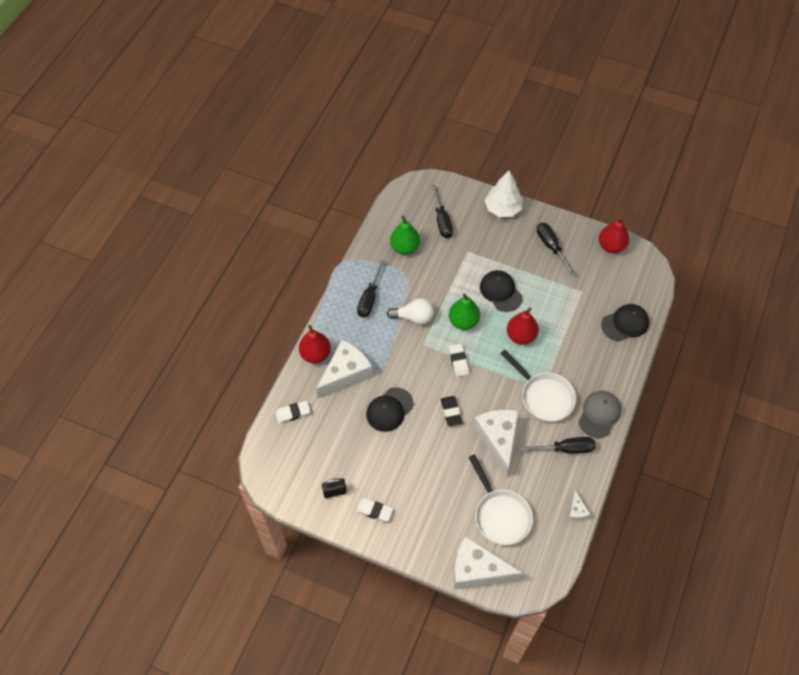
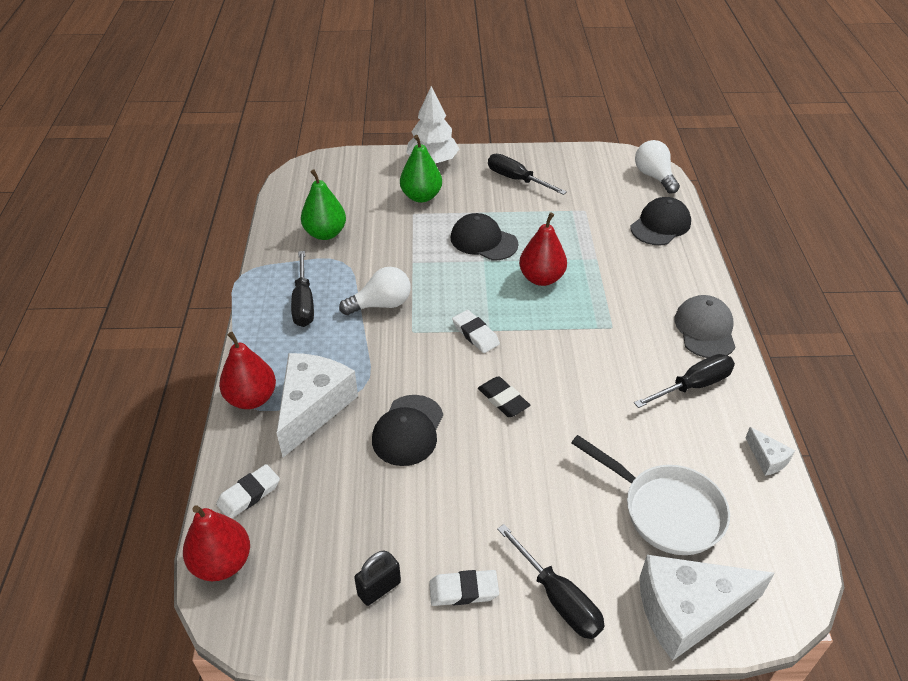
camera: 25 degrees left, 15 degrees down
black screwdriver [431,184,453,238] -> black screwdriver moved to [497,524,605,639]
green pear [449,293,480,330] -> green pear moved to [400,135,442,203]
white cheese [473,410,519,477] -> none
white pan [500,350,576,422] -> none
red pear [599,217,629,253] -> red pear moved to [183,505,250,581]
none -> white light bulb [635,140,680,194]

